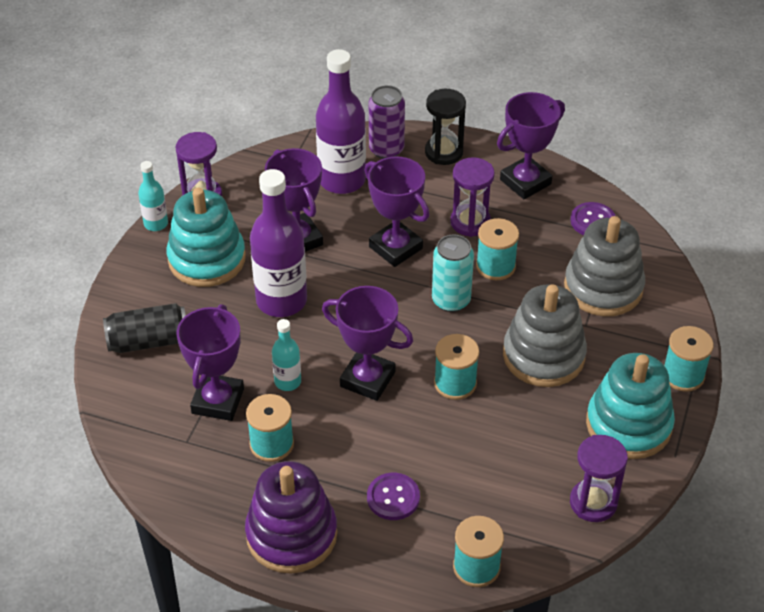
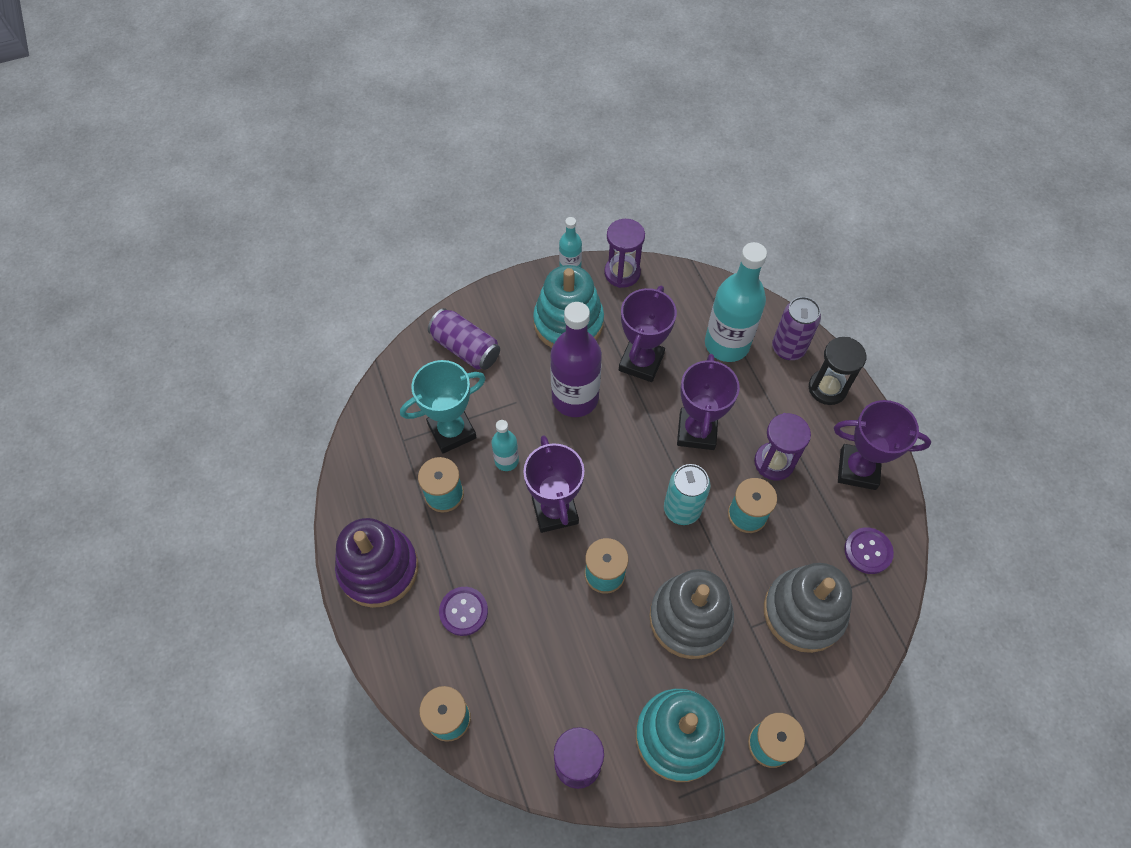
camera: 50 degrees right, 15 degrees up
black can [103,303,186,353] -> purple can [428,308,500,370]
purple trophy [176,304,244,421] -> turquoise trophy [400,360,486,453]
purple bottle [316,49,366,194] -> turquoise bottle [705,242,767,362]

